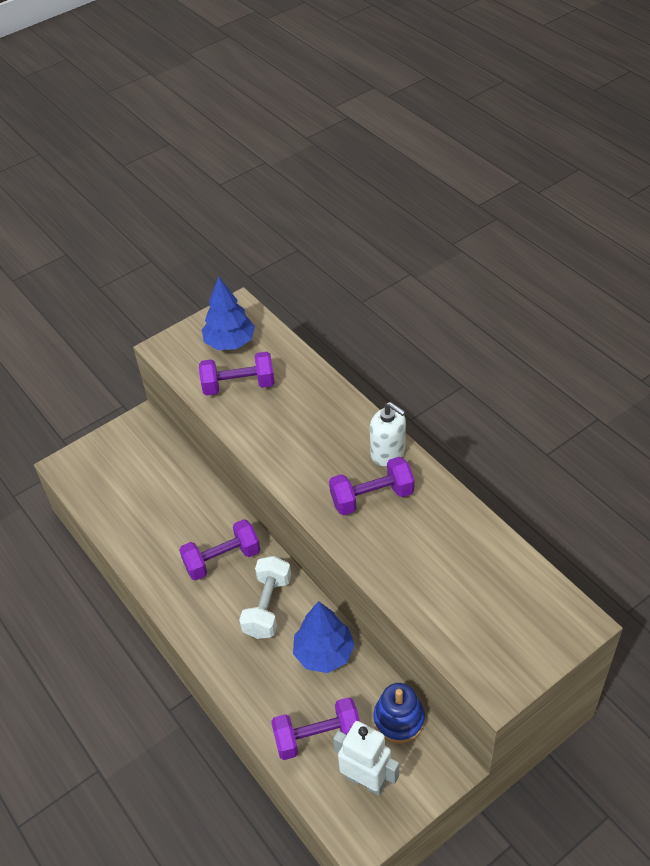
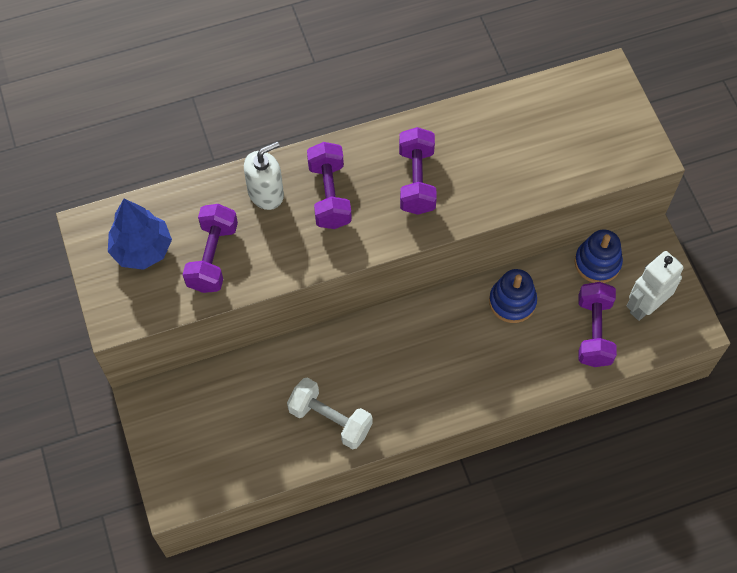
camera: 75 degrees left, 15 degrees up
purple dumbbell [179,519,260,581] -> purple dumbbell moved to [307,142,352,229]
white dumbbell [239,556,291,639] -> white dumbbell moved to [287,377,373,449]
blue tree [293,601,355,673] -> blue stacking toy [489,269,537,323]
white soap dispenser [370,402,406,466] -> white soap dispenser moved to [244,142,284,210]

